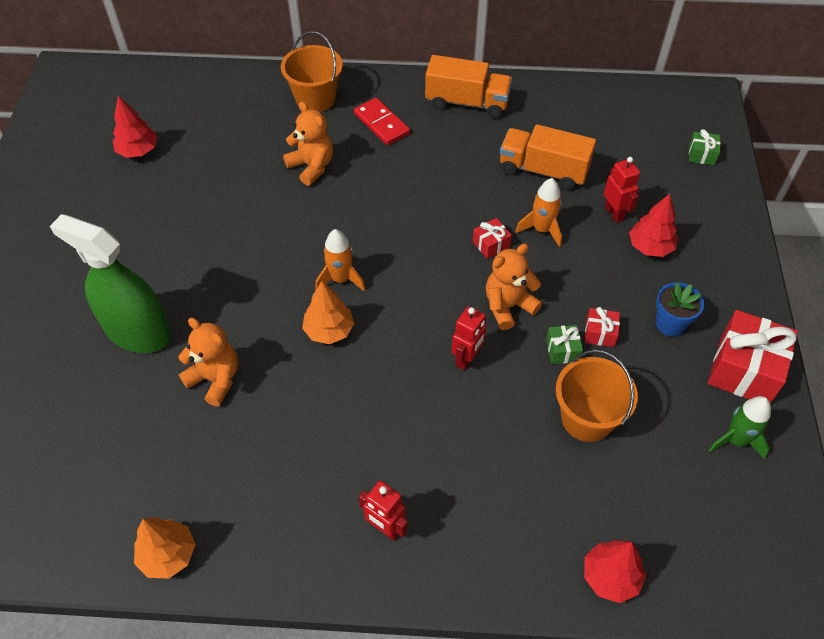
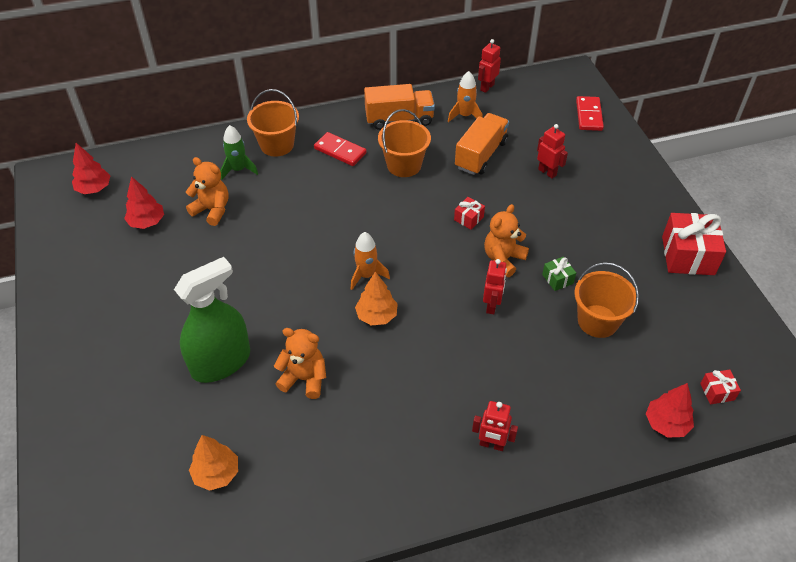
camera: 20 degrees left, 5 degrees down
green spray bottle [50,214,171,353] -> green spray bottle turned 135 degrees clockwise [174,257,250,383]
orange tree [134,517,195,579] -> orange tree moved to [189,435,238,491]
orange teddy bear [283,101,333,186] -> orange teddy bear moved to [186,157,229,226]
orange truck [500,124,596,190] -> orange truck turned 120 degrees clockwise [455,113,509,175]
orange rocket [515,178,562,247] -> orange rocket moved to [448,71,483,122]
red gift [585,307,620,347] -> red gift moved to [700,370,741,404]
red tree [629,194,678,257] -> red tree moved to [72,143,110,194]
blue flower pot [656,282,704,336] -> none
green gift [689,129,721,165] -> red domino [576,96,604,131]
green rocket [708,396,771,459] -> green rocket moved to [220,125,258,180]
none -> orange bucket [378,109,431,177]
none -> red robot [478,39,501,93]

